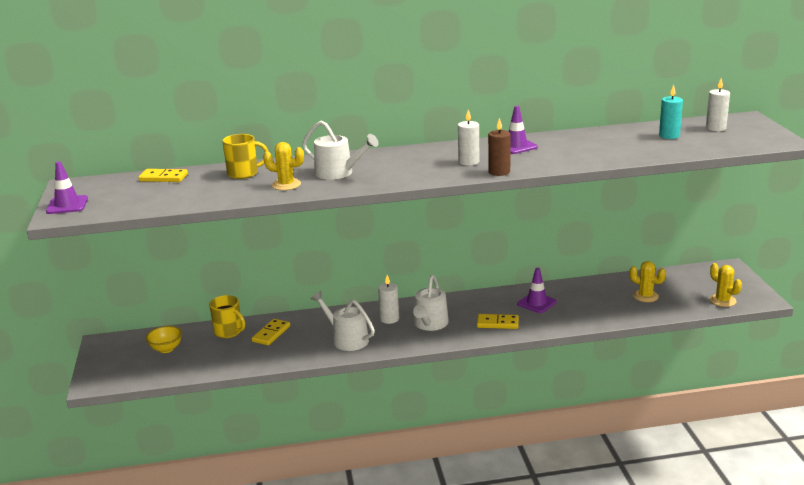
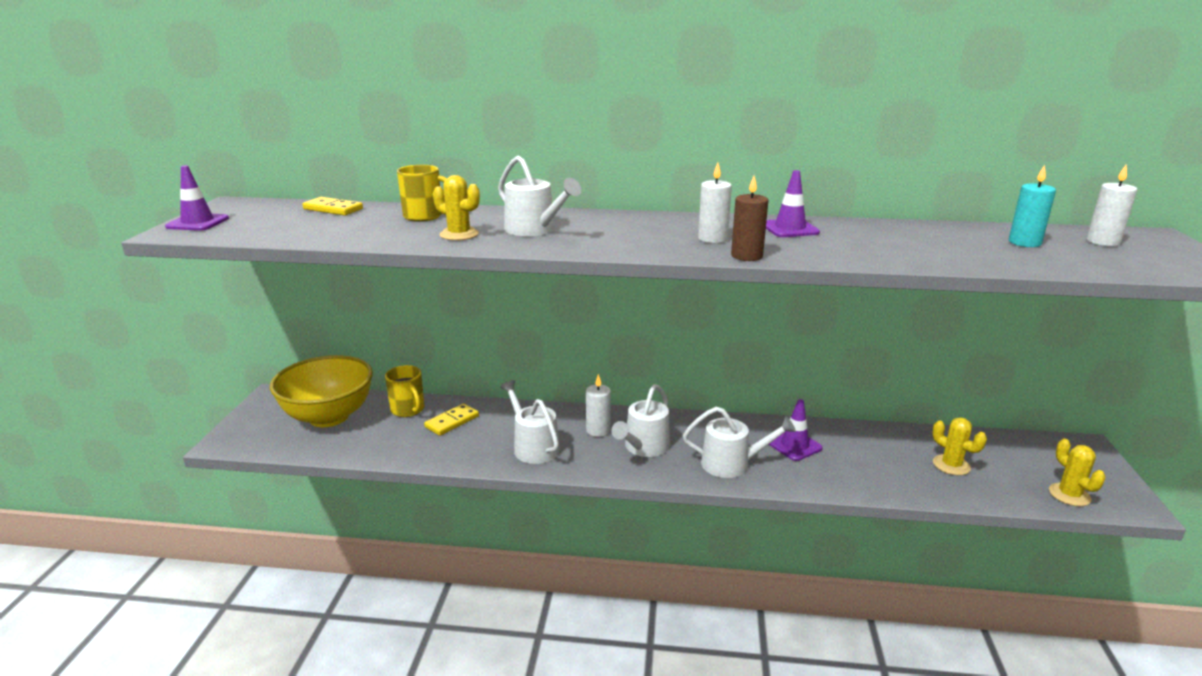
camera: 15 degrees right, 0 degrees up
yellow bowl [146,326,182,353] -> yellow bowl [270,355,373,427], size x2.26
yellow domino [477,314,519,329] -> white watering can [683,407,796,478]

